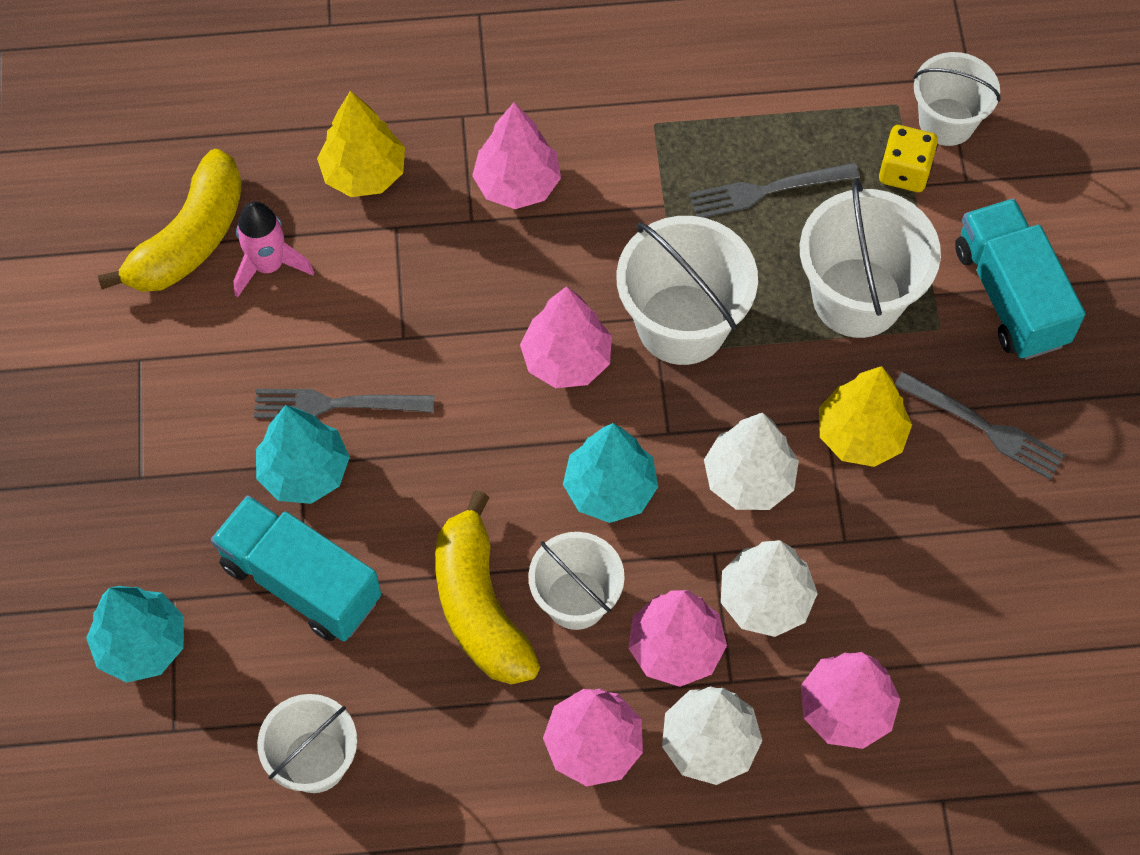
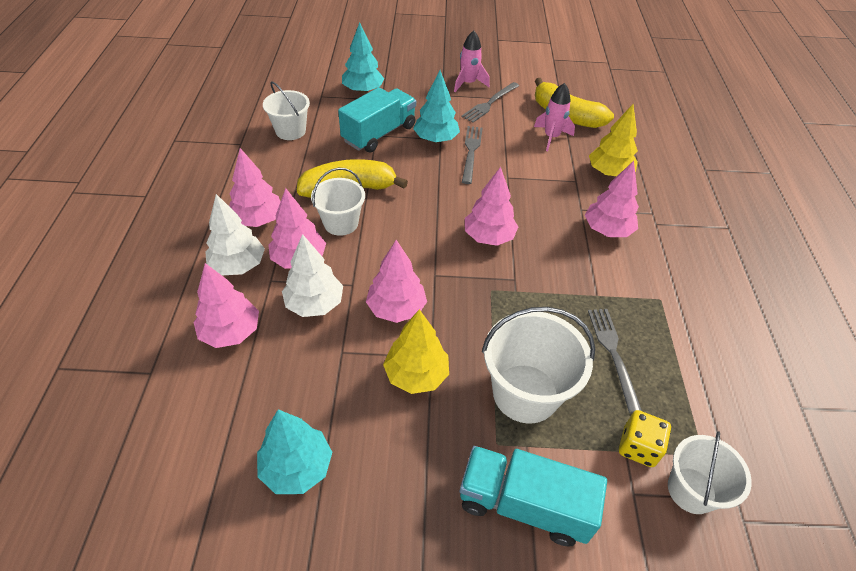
camera: 95 degrees right, 15 degrees down
turquoise tree [563,423,658,523] -> turquoise tree moved to [257,409,332,494]
white bucket [616,216,758,365] -> none
white tree [704,412,799,510] -> pink tree [366,240,427,323]
grey fork [895,371,1065,480] -> grey fork moved to [461,82,519,123]
turquoise truck [955,199,1085,360] -> turquoise truck turned 150 degrees counterclockwise [460,446,607,546]
none -> pink rocket [454,30,490,92]

